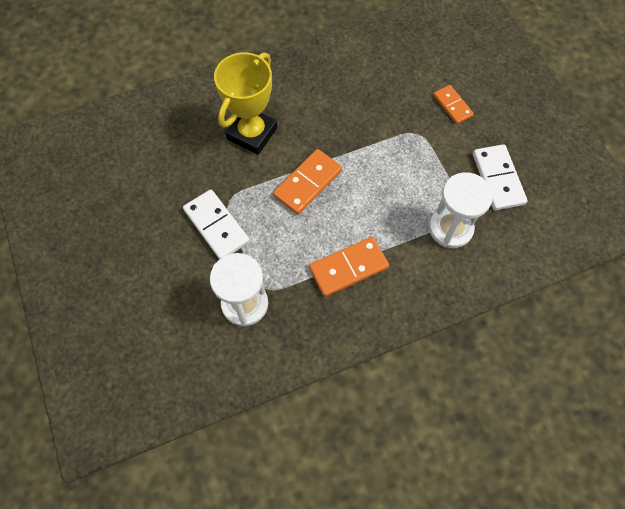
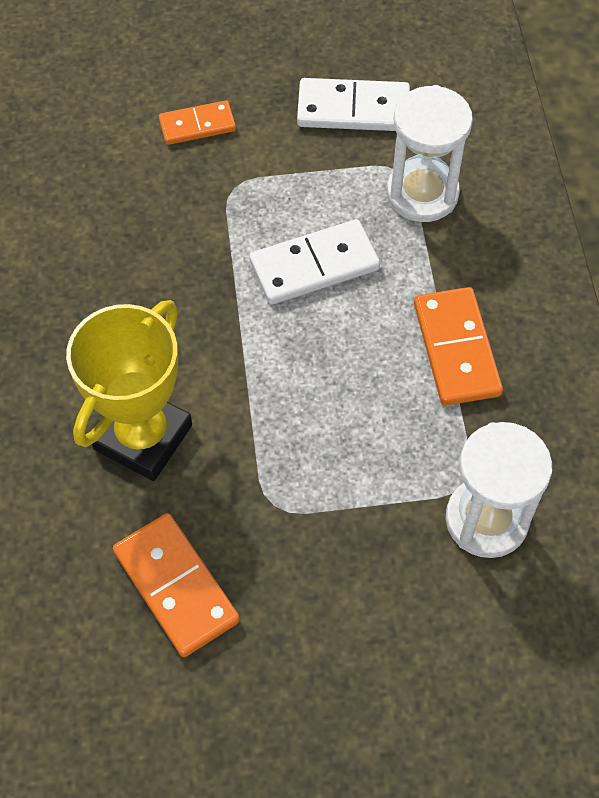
camera: 75 degrees left, 5 degrees down
white domino [183,189,250,259] -> white domino moved to [250,219,380,305]
yellow trophy [214,52,277,155] -> yellow trophy turned 75 degrees clockwise [66,300,192,481]
orange domino [273,149,342,215] -> orange domino moved to [113,513,240,657]

